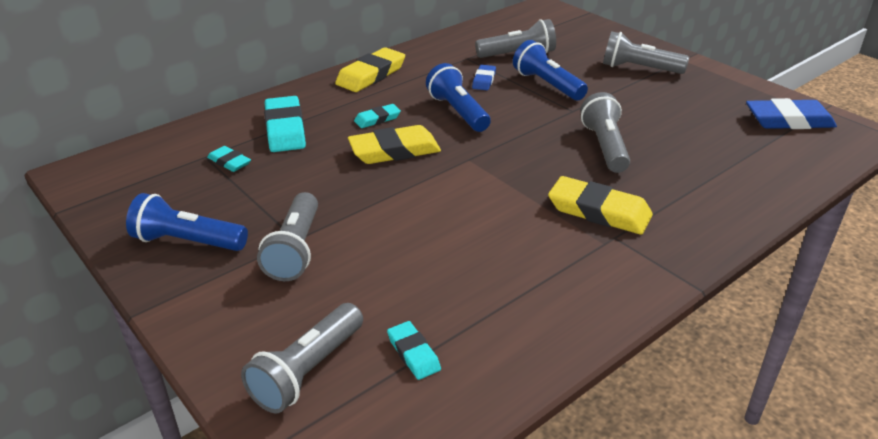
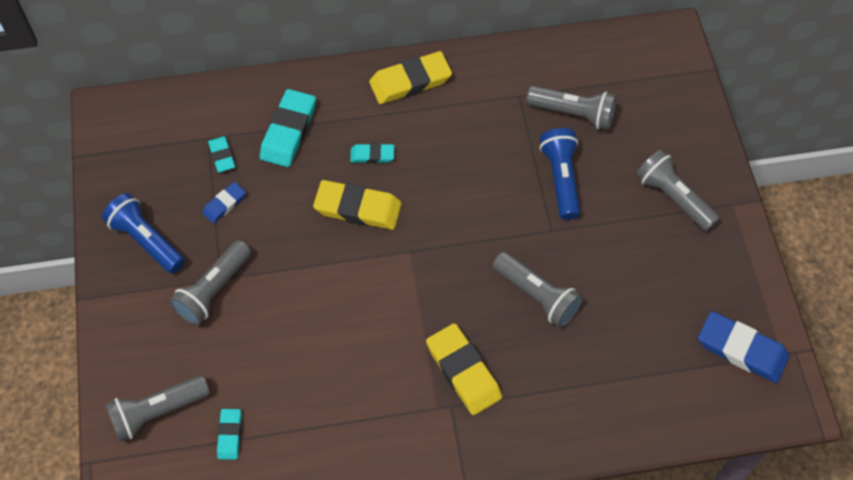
camera: 30 degrees right, 25 degrees up
blue flashlight [426,63,491,132] -> none
blue eraser [472,65,496,90] -> blue eraser moved to [202,182,246,223]
grey flashlight [580,92,630,173] -> grey flashlight turned 105 degrees clockwise [493,252,583,328]

